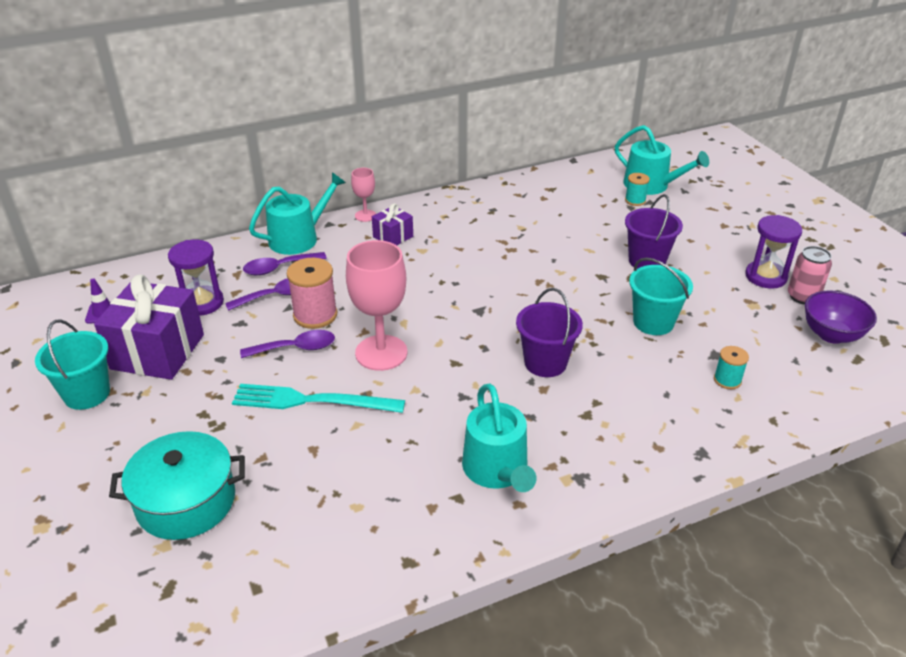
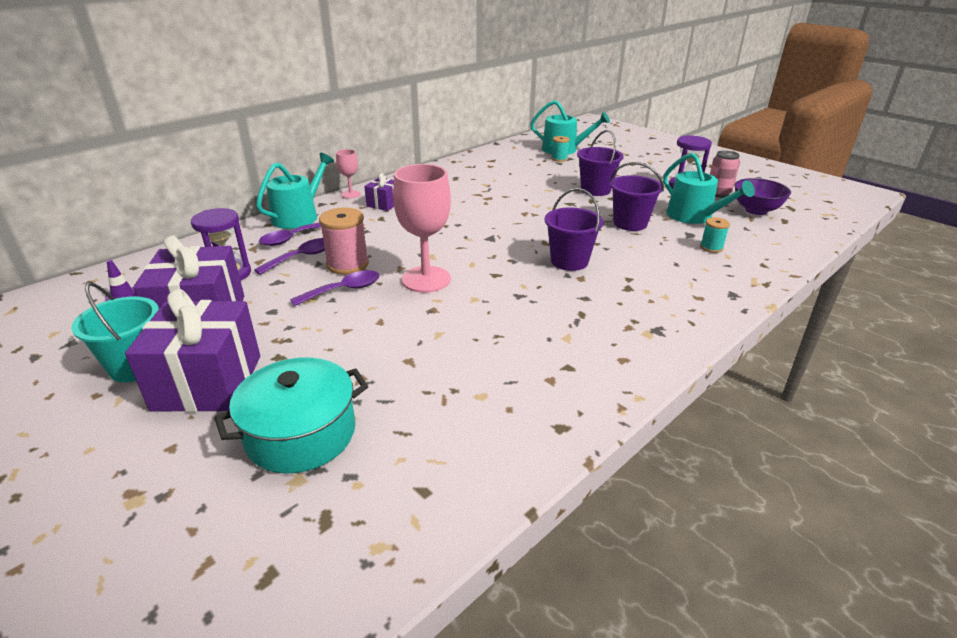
camera: 20 degrees left, 5 degrees down
turquoise fork [232,384,405,413] -> none
turquoise watering can [462,383,537,492] -> turquoise watering can moved to [663,153,755,224]
turquoise bucket [629,258,693,335] -> purple bucket [610,162,664,231]
none -> purple gift [125,289,260,412]

